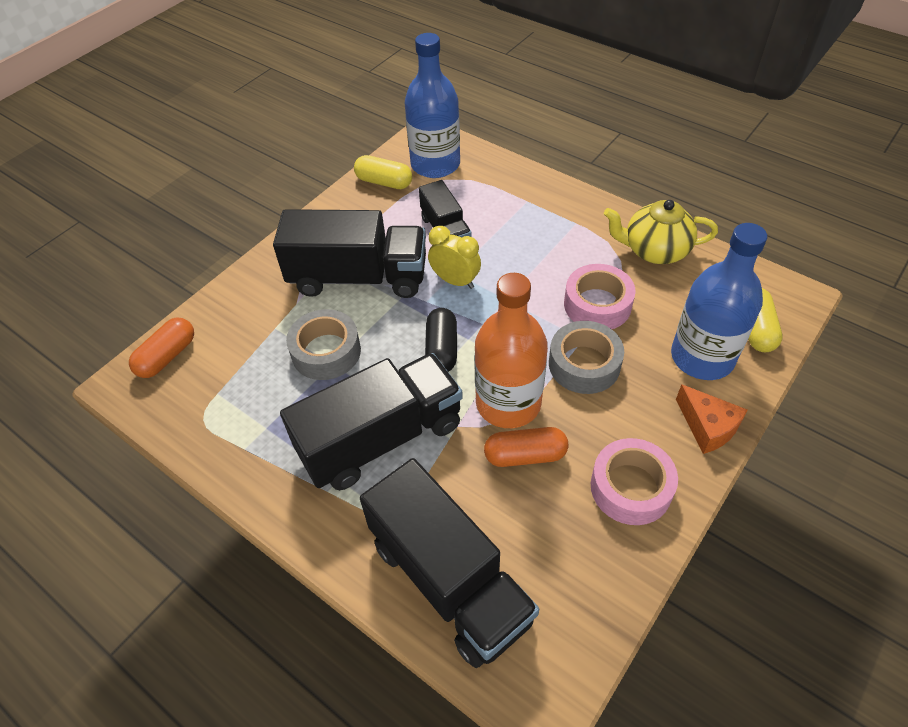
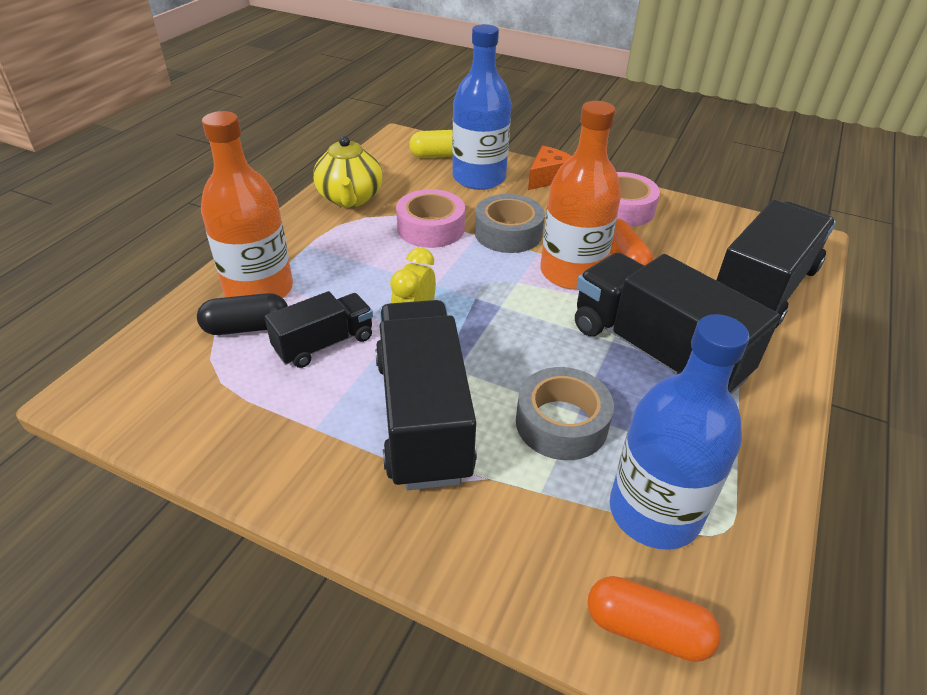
camera: 105 degrees left, 10 degrees down
yellow capsule [354,155,412,189] -> none
blue bottle [405,33,460,178] -> blue bottle moved to [610,314,749,550]
black capsule [425,308,457,372] -> black capsule moved to [197,293,288,335]
none -> orange bottle [201,111,293,298]

